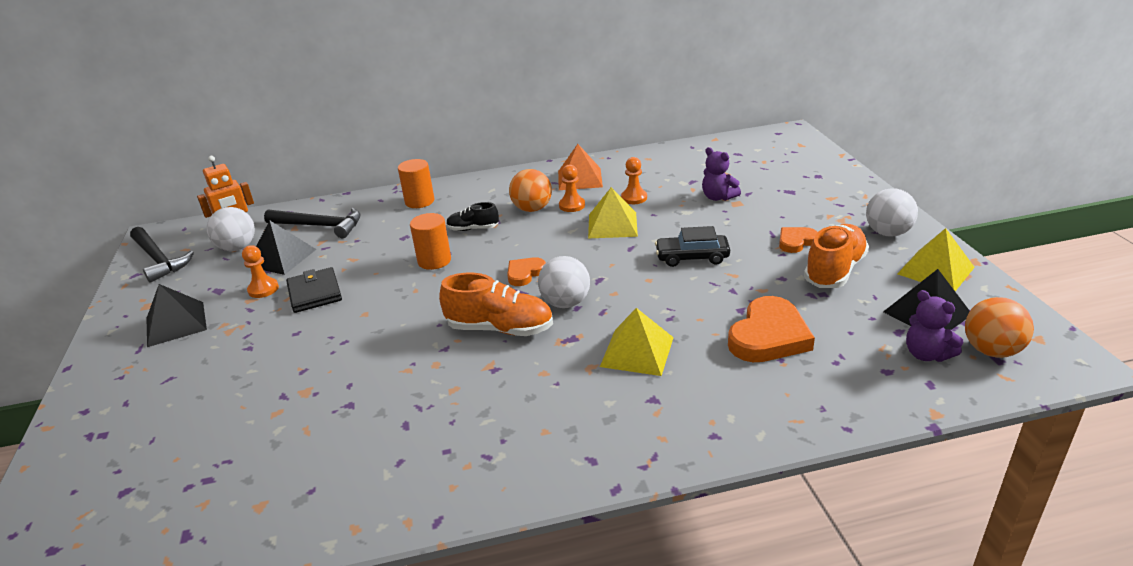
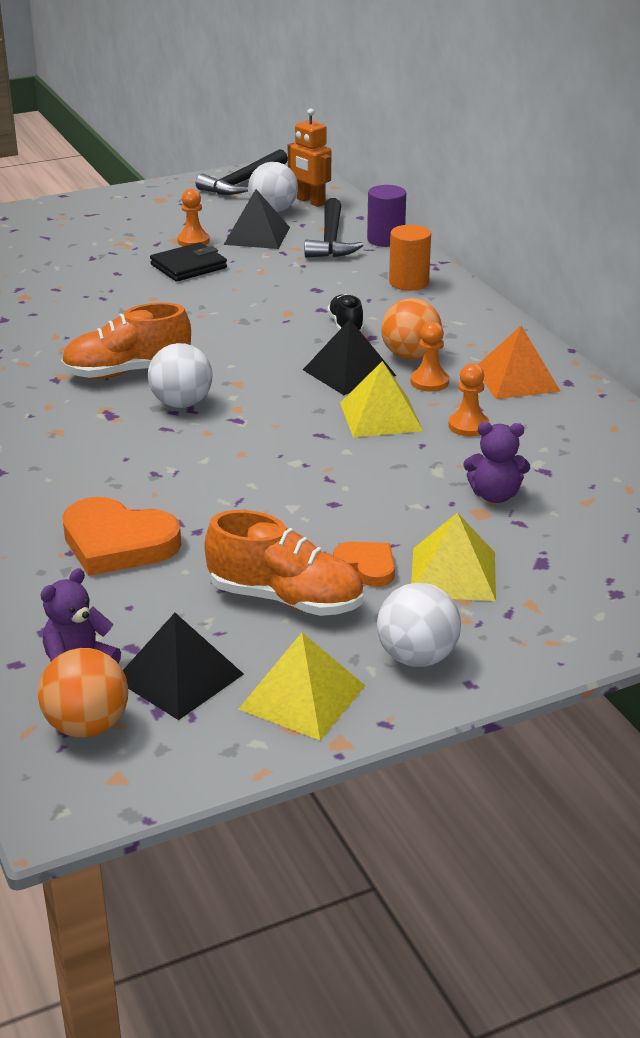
camera: 75 degrees right, 0 degrees up
black pyramid [146,284,207,347] -> black pyramid moved to [303,319,396,395]
orange cylinder [410,213,451,270] -> none
orange shoe [439,273,553,336] -> orange shoe turned 75 degrees clockwise [61,303,191,379]
orange heart [507,257,546,286] -> none
yellow pyramid [600,308,674,376] -> yellow pyramid moved to [411,512,496,601]
black car [655,226,730,267] -> none
purple teddy bear [702,147,741,201] -> purple teddy bear turned 120 degrees counterclockwise [463,422,530,503]
none -> purple cylinder [367,185,406,247]

